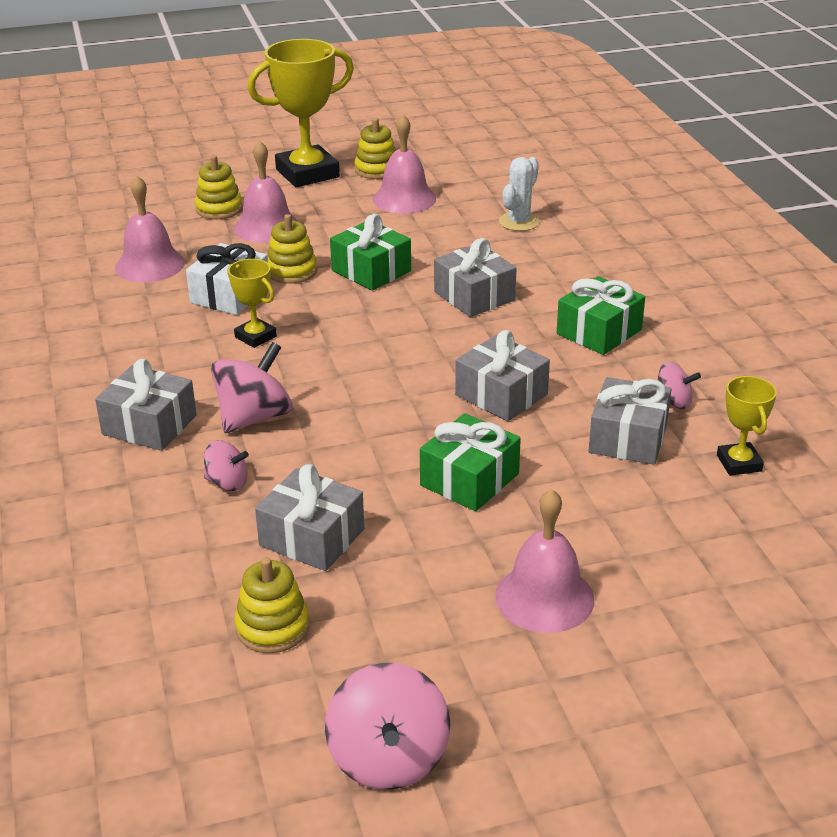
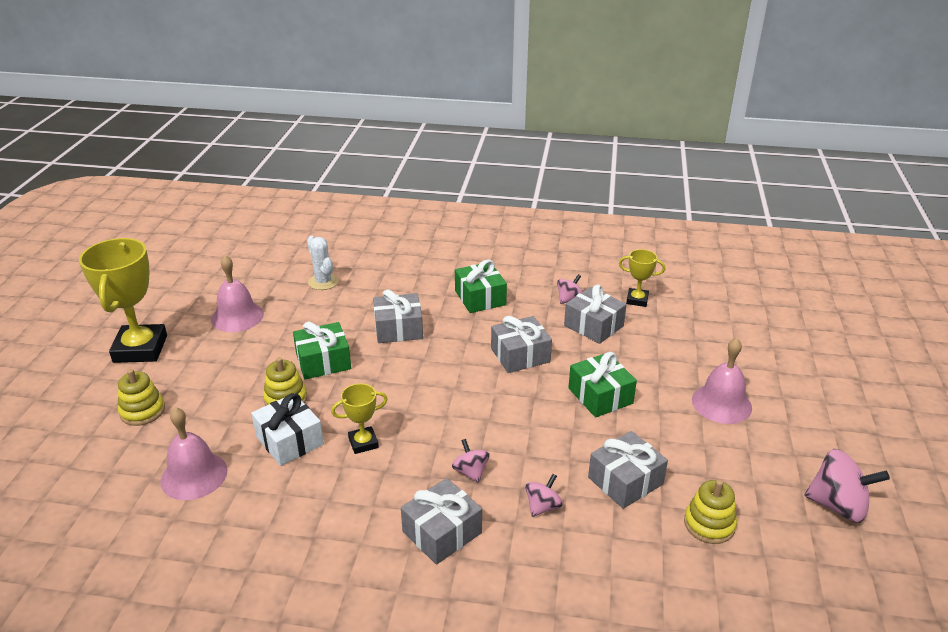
camera: 65 degrees left, 0 degrees up
pink spinning top [211,342,292,433] -> pink spinning top [452,439,490,483], size x0.57
pink bell [234,140,298,243] -> none
yellow stacking toy [355,118,396,179] -> none

